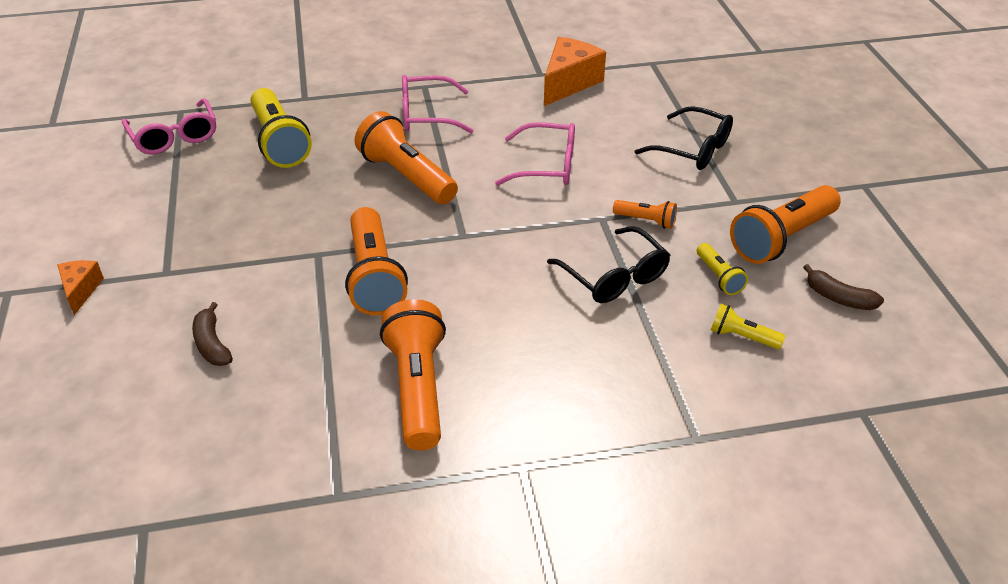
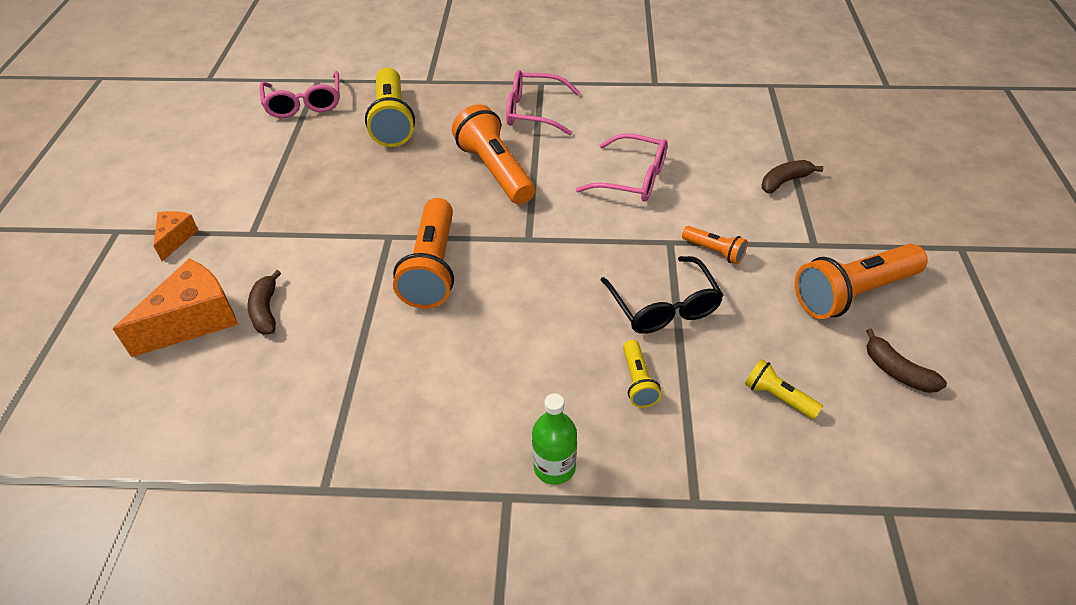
camera: 15 degrees right, 5 degrees up
orange flashlight [380,299,446,451] -> none
orange cheese [544,37,606,106] -> orange cheese moved to [113,259,238,357]
black glasses [635,106,733,170] -> brown banana [762,160,823,193]
yellow flashlight [697,243,748,295] -> yellow flashlight moved to [623,340,661,408]
none -> green bottle [532,393,577,485]

